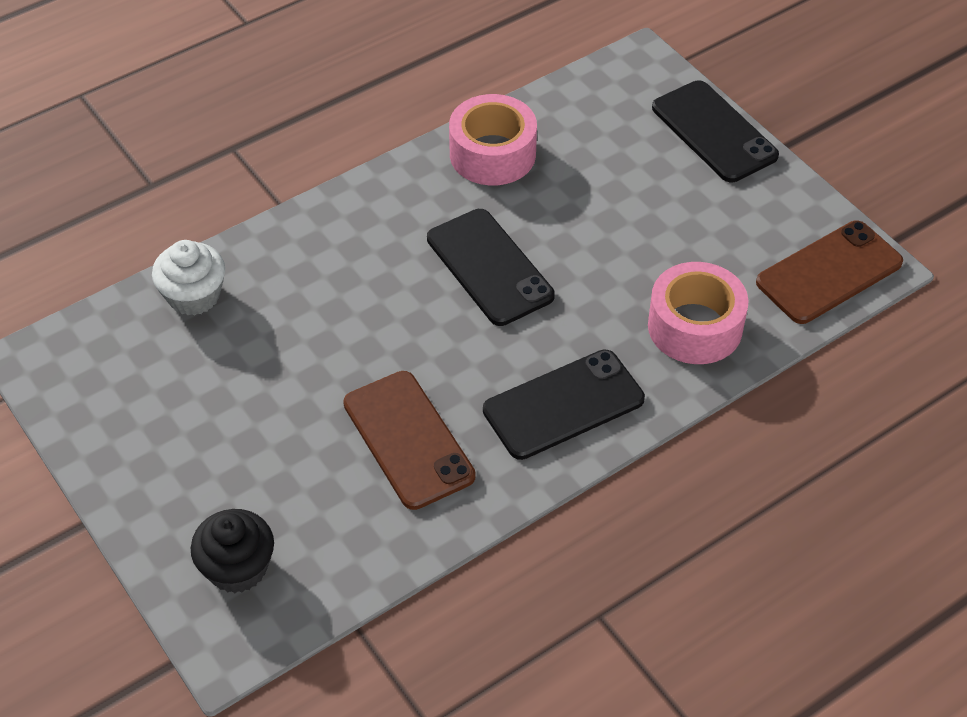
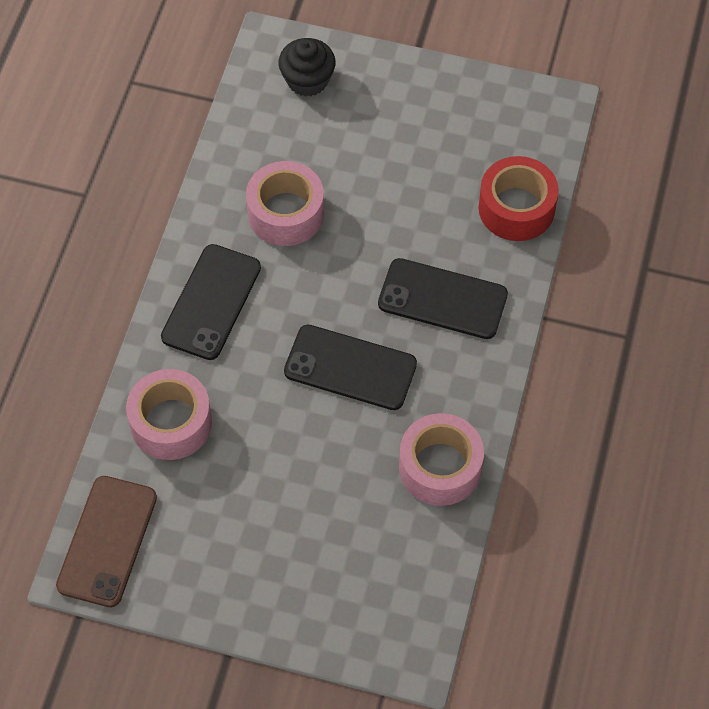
camera: 140 degrees right, 10 degrees up
white cupcake [152,240,225,316] -> red tape [478,156,559,241]
brown phone [343,371,476,510] -> pink tape [246,161,324,246]
black phone [652,80,779,182] -> black phone moved to [378,258,508,339]

